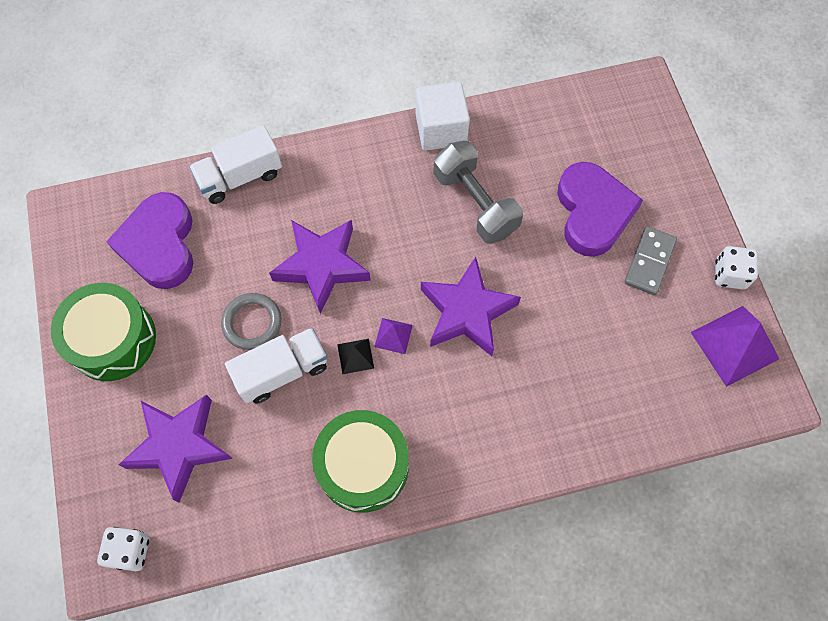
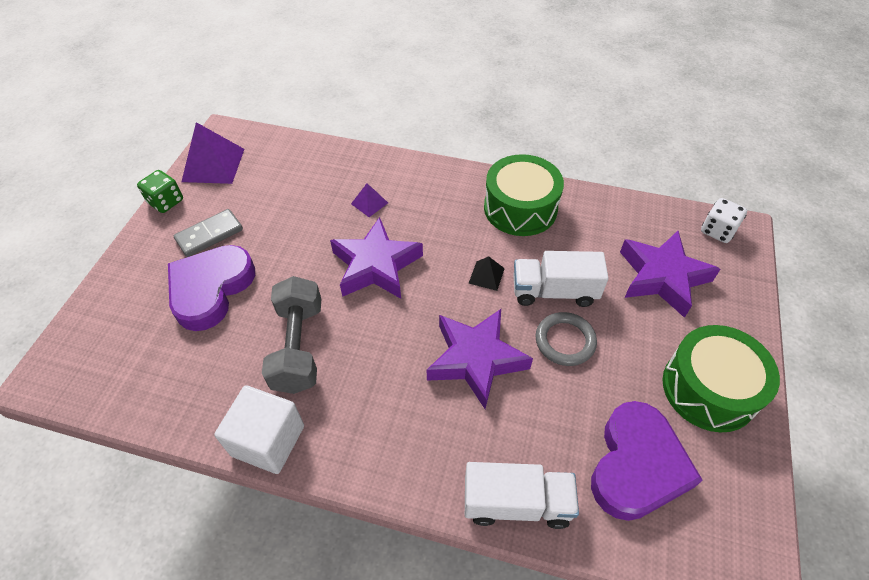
camera: 150 degrees left, 15 degrees down
purple pyramid [374,318,413,354] -> purple pyramid moved to [351,183,388,217]
white dice [715,246,758,290] -> green dice [137,170,183,213]

